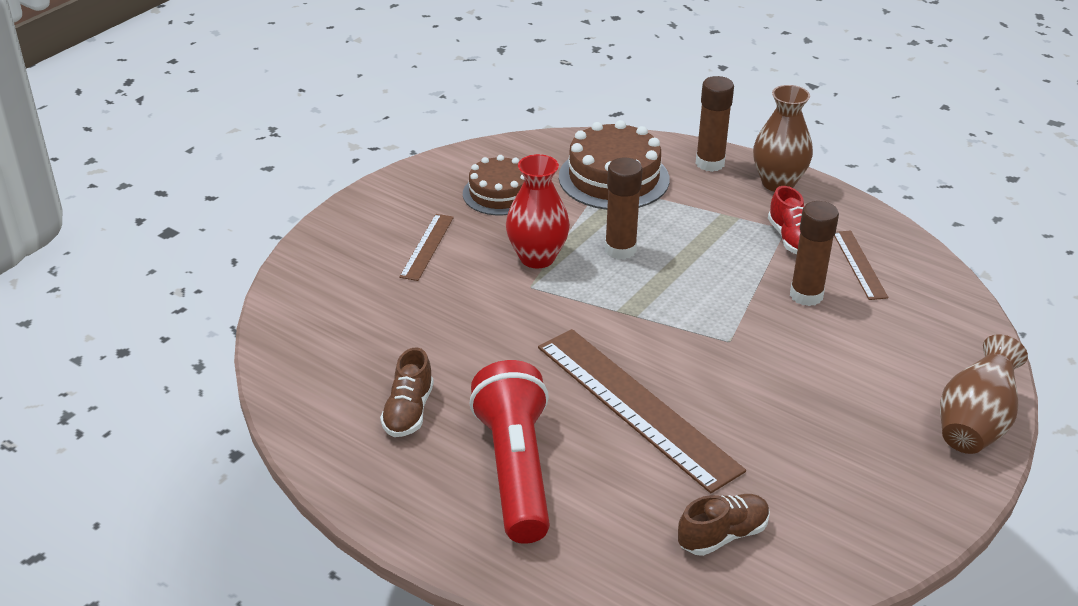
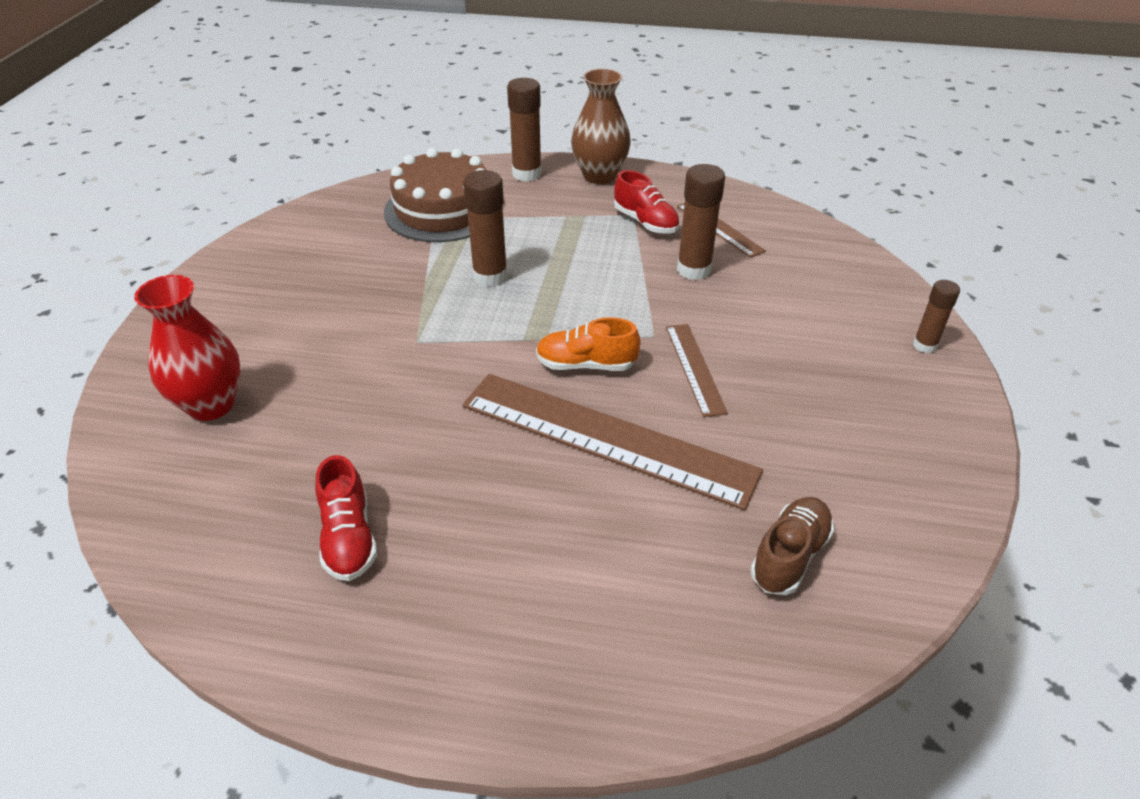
camera: 25 degrees left, 5 degrees up
brown shoe [380,348,434,437] -> red shoe [315,455,377,581]
brown ruler [399,214,454,281] -> brown ruler moved to [666,324,728,417]
brown cake [463,155,525,215] -> none
red flashlight [469,360,550,544] -> none
red vase [506,154,570,268] -> red vase moved to [134,275,240,421]
brown vase [940,335,1028,454] -> brown glue stick [913,280,960,353]
none -> orange shoe [536,317,640,371]

